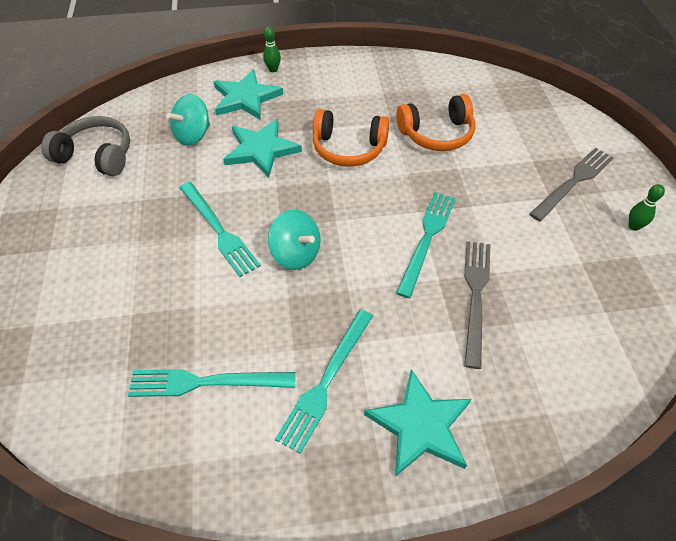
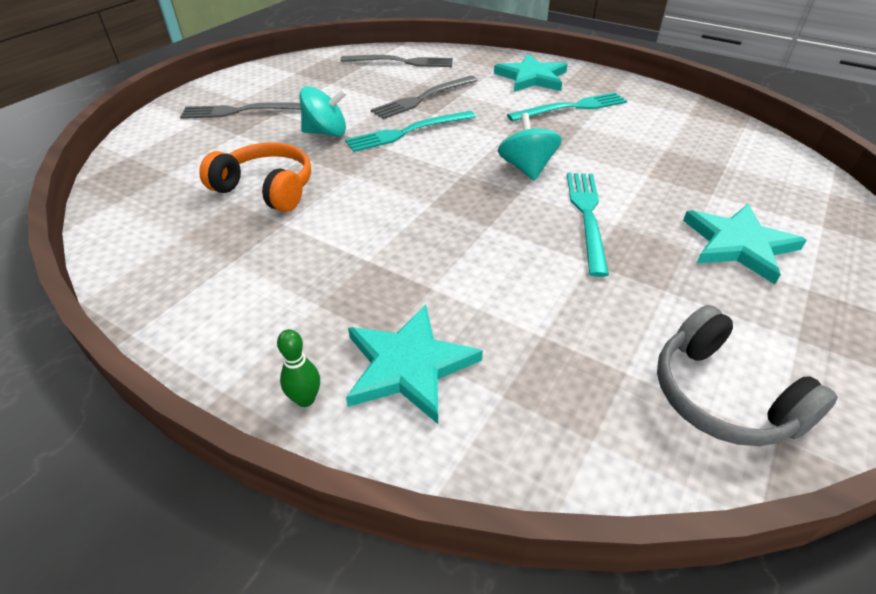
camera: 140 degrees left, 10 degrees down
turquoise fork [128,369,296,397] -> none
turquoise spinning top [166,94,210,146] -> turquoise spinning top moved to [299,86,347,136]
turquoise star [223,119,302,178] -> turquoise star moved to [683,204,807,284]
orange headphones [313,109,390,167] -> none
green bowling pin [629,184,665,231] -> none
none -> grey fork [341,55,453,67]

